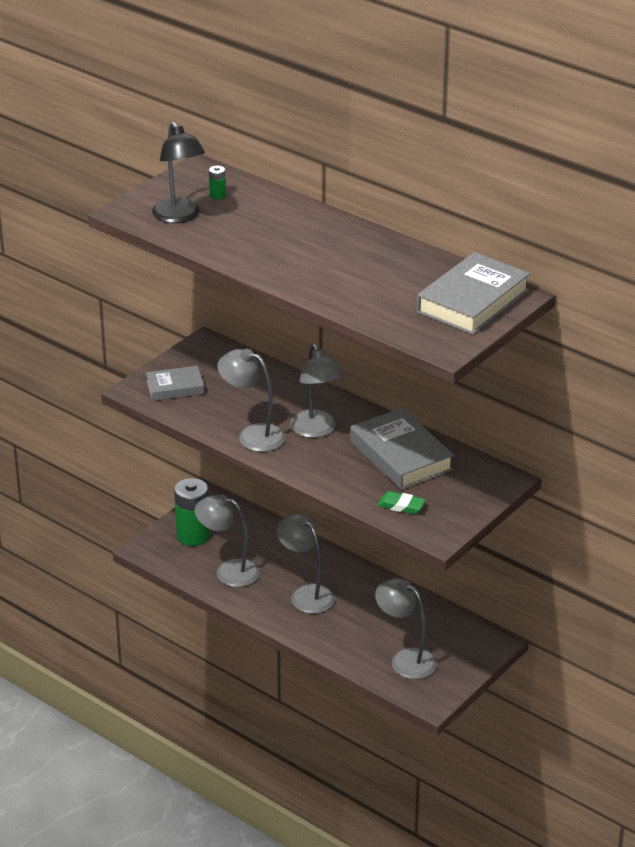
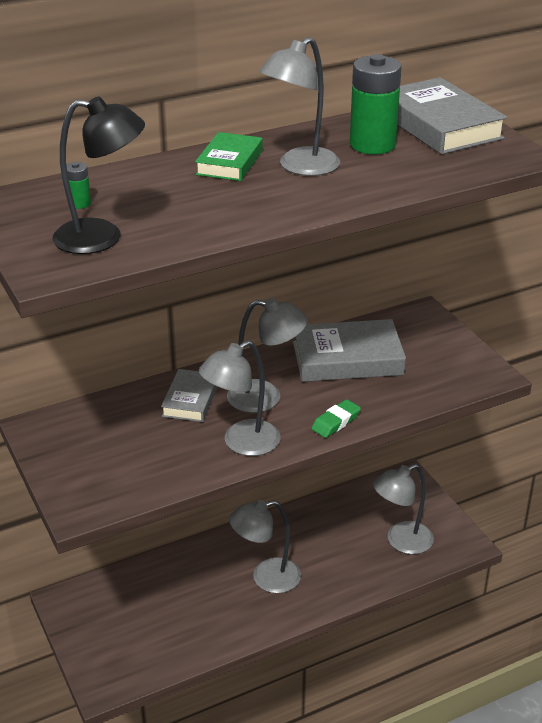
camera: 65 degrees left, 0 degrees up
grey book [146,366,205,401] -> grey book moved to [161,369,218,422]
green battery [174,478,210,546] -> green battery moved to [350,54,402,154]
grey lamp [195,494,260,587] -> grey lamp moved to [259,37,340,176]
green eraser [377,491,426,514] -> green eraser moved to [311,399,361,438]
none -> green book [195,132,263,181]

